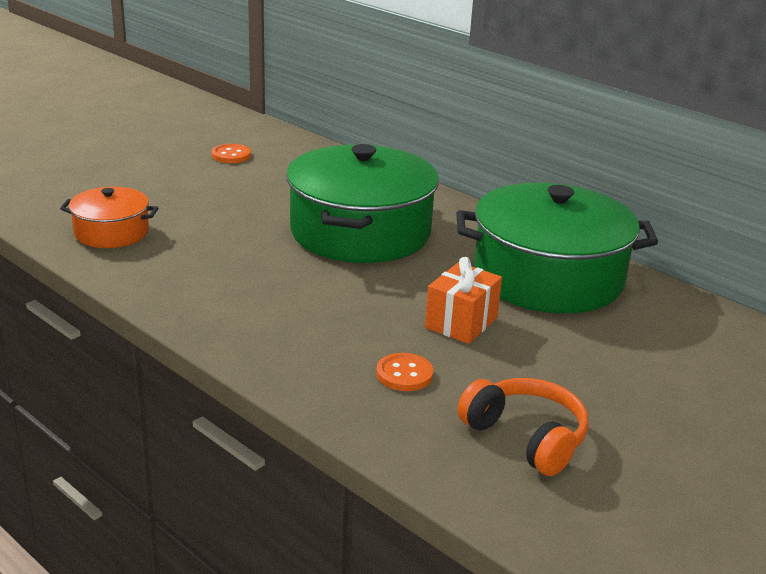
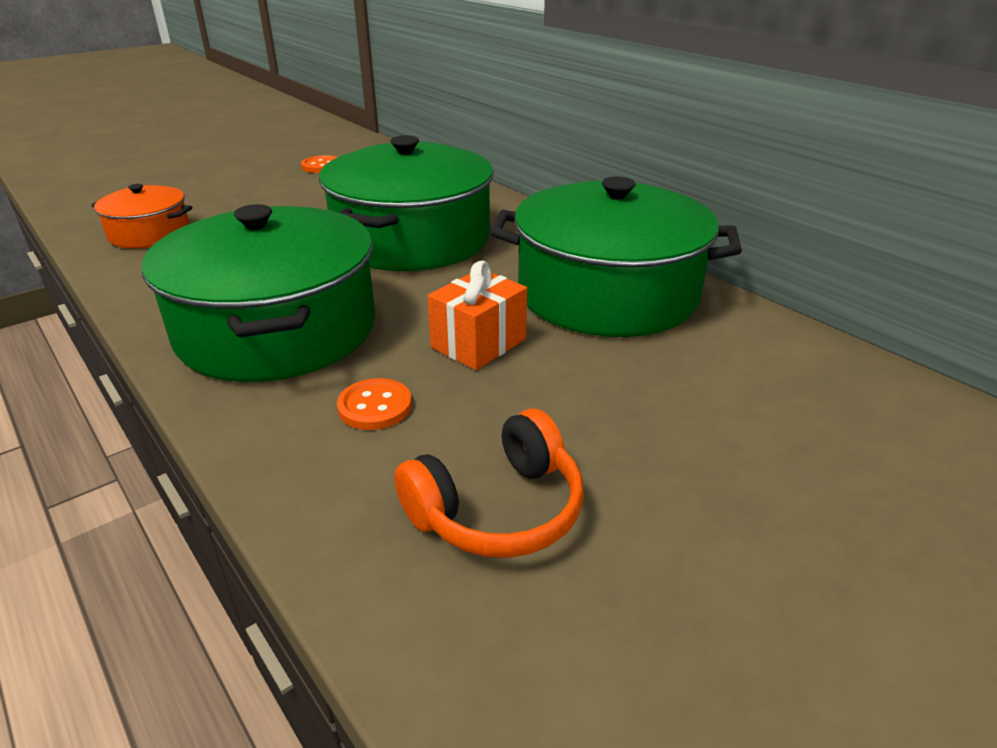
camera: 10 degrees right, 5 degrees up
orange headphones [457,378,588,476] -> orange headphones turned 90 degrees clockwise [394,409,584,558]
none -> green pot [142,204,375,382]

